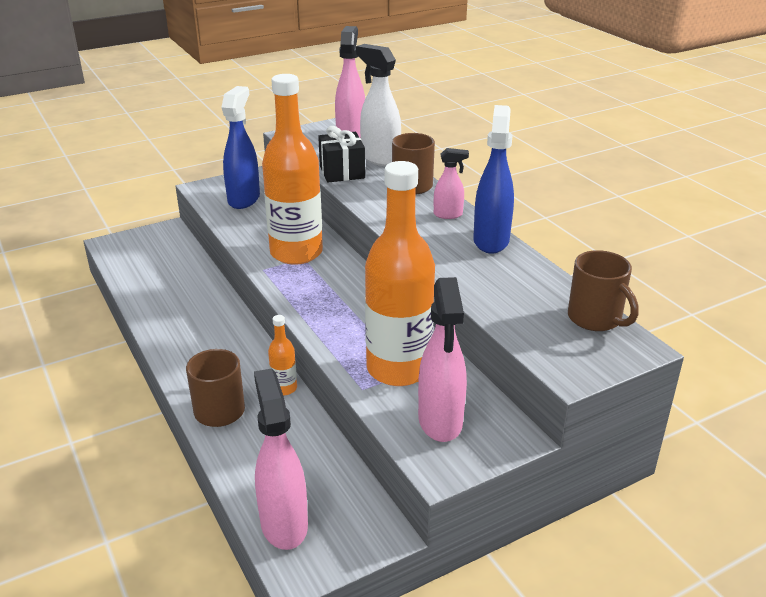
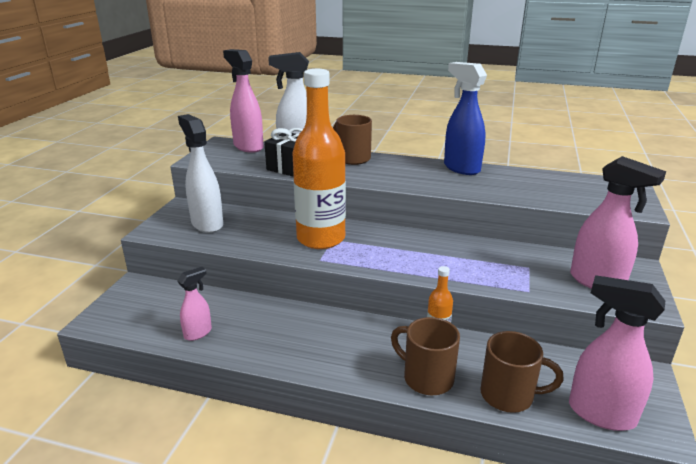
camera: 45 degrees left, 5 degrees down
blue spray bottle [221,86,260,209] -> white spray bottle [178,114,223,233]
orange bottle [365,161,435,386] -> none
pink spray bottle [434,148,469,219] -> pink spray bottle moved to [177,267,212,341]
brown mug [568,250,639,331] -> brown mug moved to [480,331,564,413]

